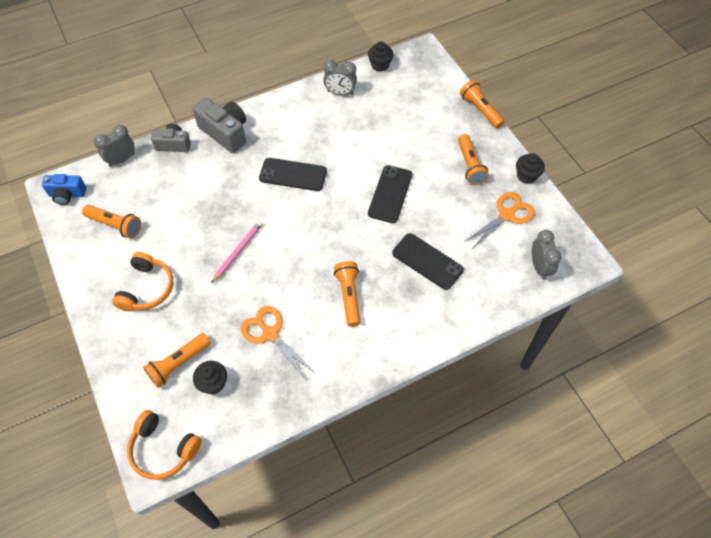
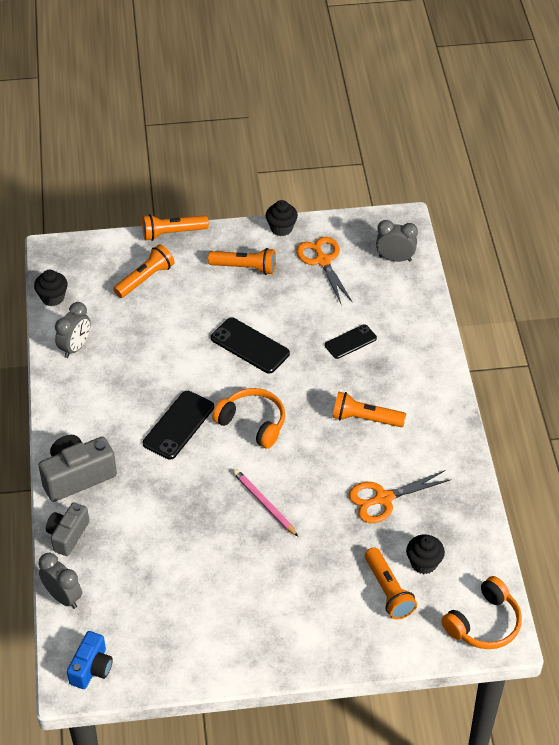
camera: 70 degrees left, 10 degrees down
orange flashlight [82,205,141,238] -> orange flashlight moved to [113,244,175,298]
grey clock [94,125,135,167] -> grey clock turned 150 degrees clockwise [39,553,82,609]
orange headphones [112,252,173,312] -> orange headphones moved to [212,388,285,449]
black phone [392,233,464,290] -> black phone [325,324,377,359], size x0.65

